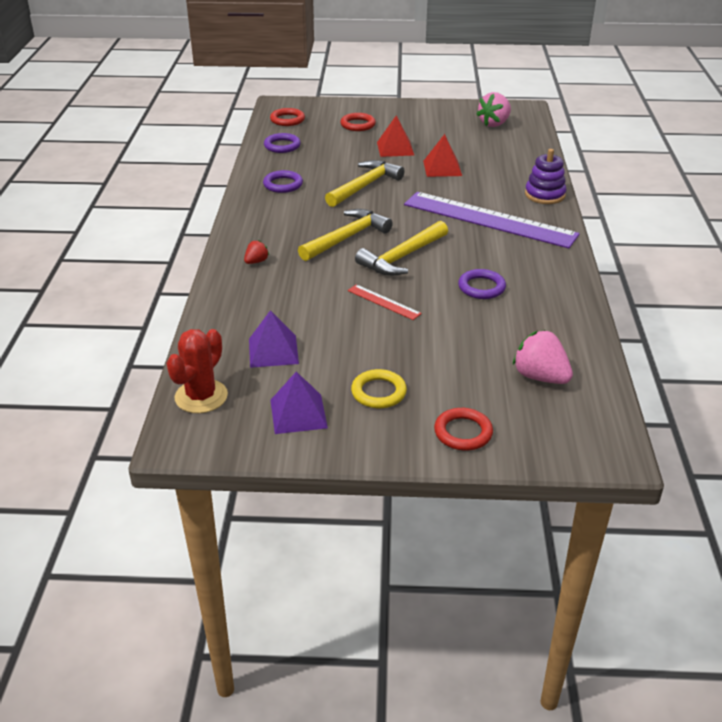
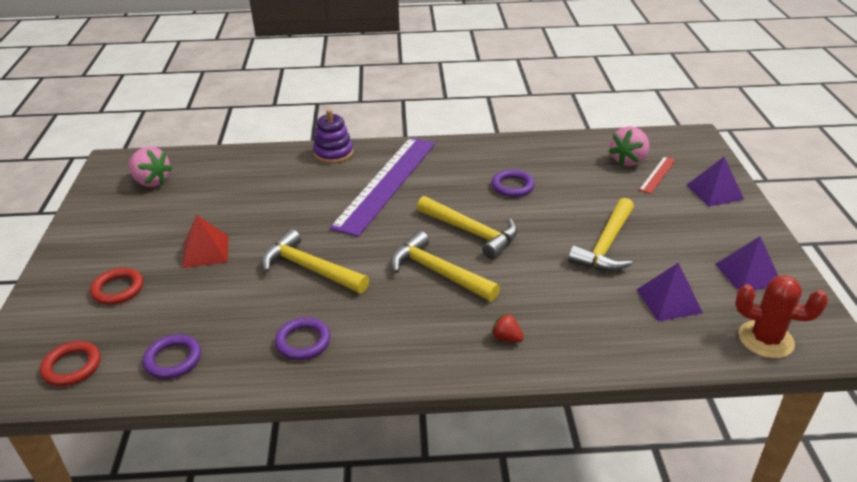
camera: 95 degrees left, 0 degrees up
red ruler [348,284,422,320] -> red ruler moved to [639,156,675,194]
yellow ring [351,369,407,408] -> none
red pyramid [423,134,462,177] -> none
red ring [434,408,493,450] -> purple pyramid [687,157,744,207]
none -> yellow hammer [568,198,634,271]

